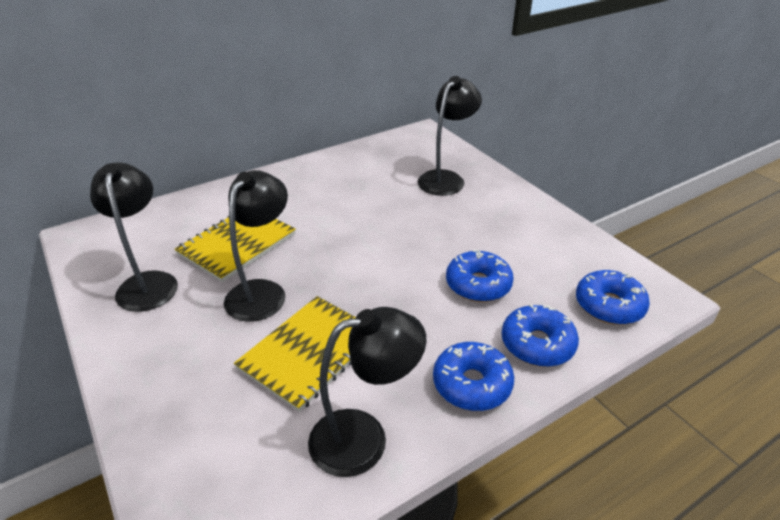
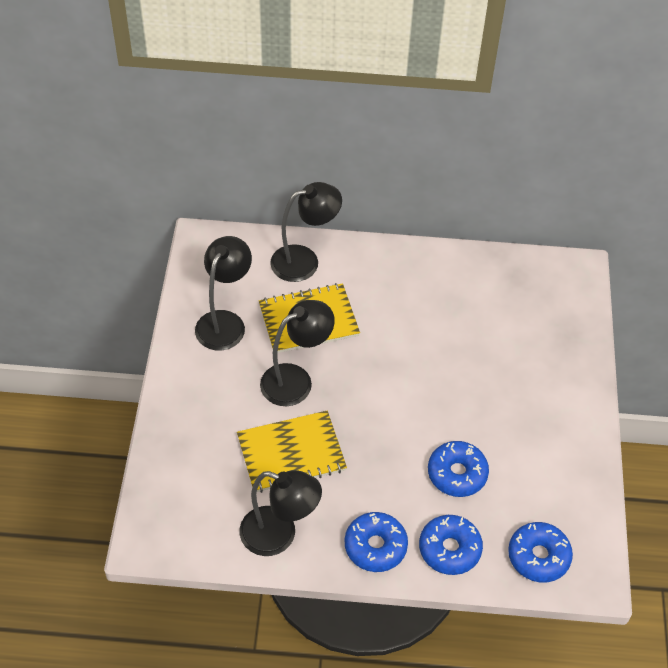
camera: 35 degrees right, 15 degrees up
black lamp [418,76,482,196] -> black lamp moved to [270,182,342,282]

